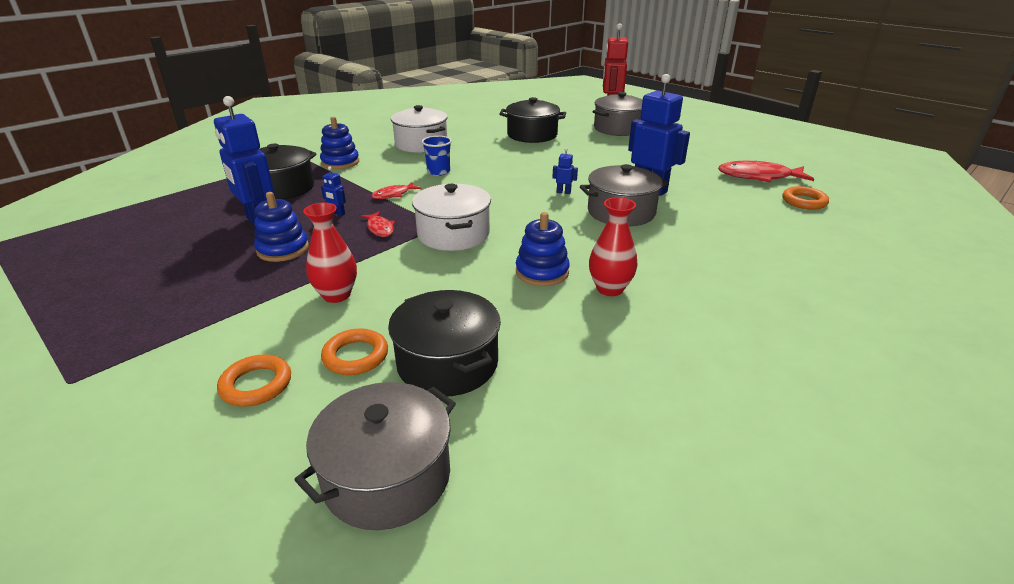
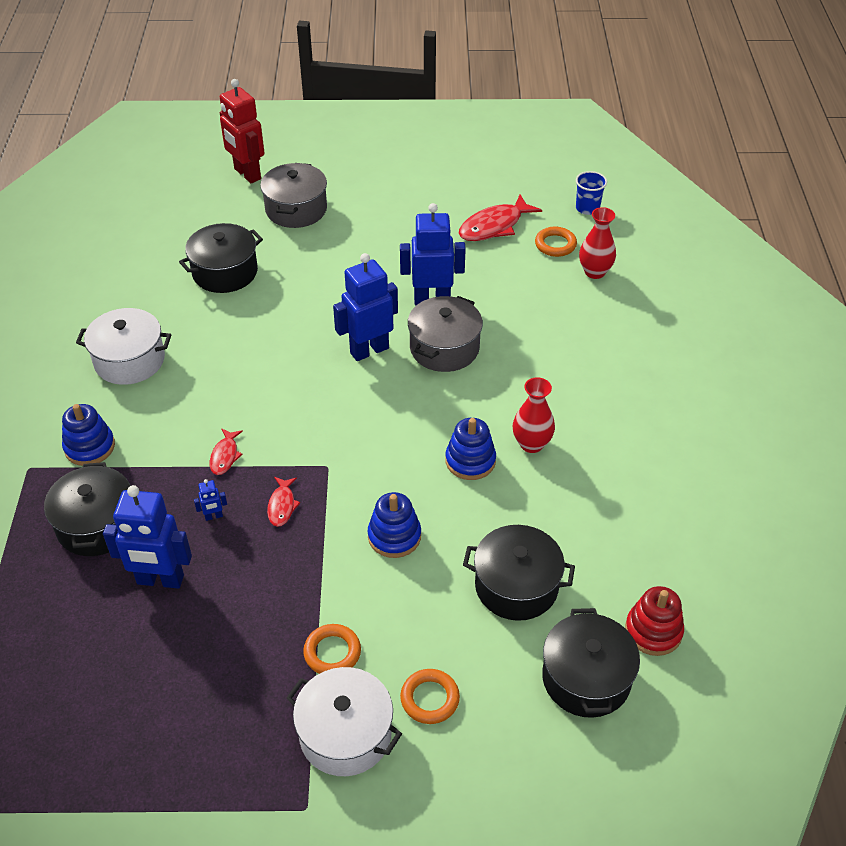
camera: 45 degrees left, 15 degrees up
blue stacking toy [254,192,309,262] -> blue stacking toy moved to [368,492,421,558]
grey pot [294,382,456,530] -> black pot [542,608,640,718]
red vase [303,202,357,303] -> red vase moved to [579,207,616,279]
orange ring [321,328,388,375] -> orange ring moved to [303,624,361,674]
red fish [361,211,395,237] -> red fish turned 75 degrees clockwise [267,477,300,527]
white pot [412,184,491,251] -> white pot moved to [287,667,402,776]
blue cup [422,136,452,176] -> blue cup moved to [576,171,607,215]
blue robot [552,148,578,194] -> blue robot [333,253,398,361], size x2.44
none -> red stacking toy [625,586,684,656]

